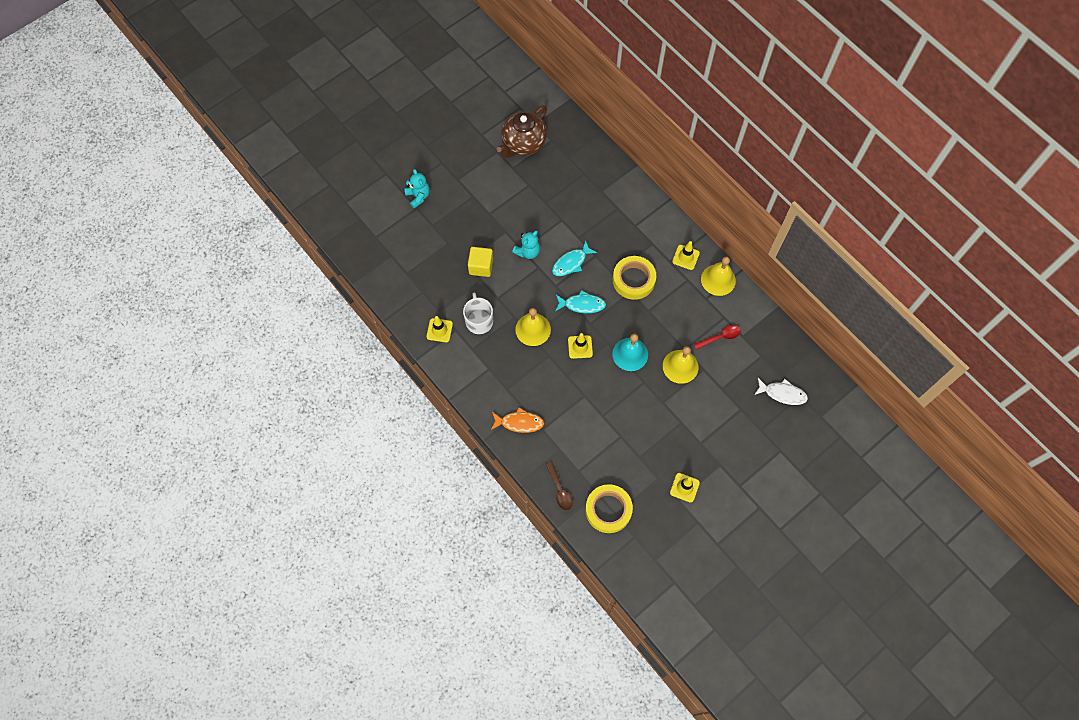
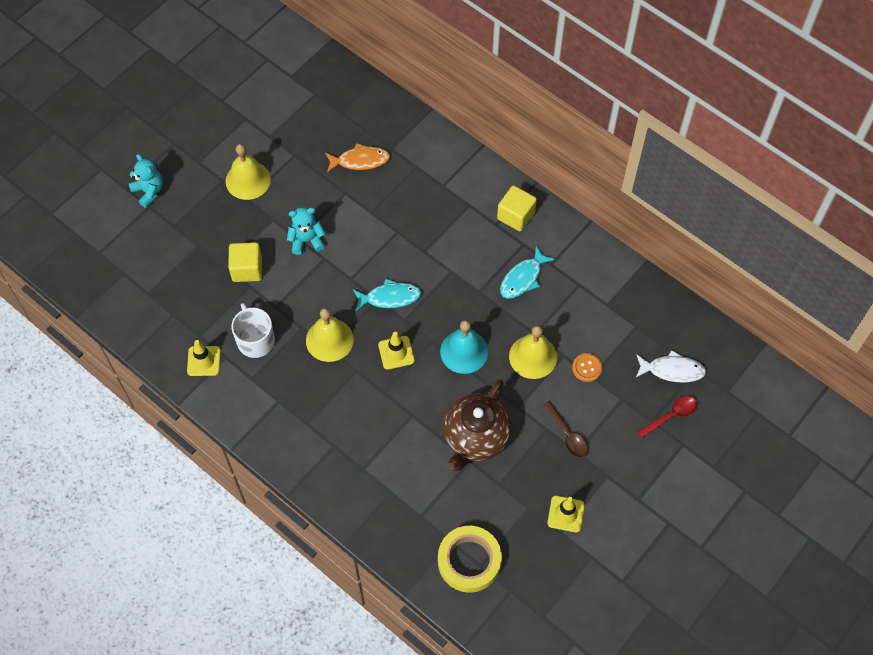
camera: 10 degrees left, 5 degrees down
orange fish [491,408,544,433] -> orange fish moved to [325,143,390,173]
brown teapot [497,105,547,158] -> brown teapot moved to [443,379,512,471]
turquoise teddy bear [512,231,540,259] -> turquoise teddy bear turned 135 degrees counterclockwise [287,207,325,255]
brown spoon [546,462,573,510] -> brown spoon moved to [542,401,588,458]
turquoise fish [552,240,597,276] -> turquoise fish moved to [500,246,555,299]
yellow tape [613,256,656,300] -> none
yellow traffic cone [672,241,700,270] -> yellow cube [497,185,537,231]
red spoon [694,325,741,350] -> red spoon moved to [637,396,697,438]
yellow bell [701,257,736,296] -> yellow bell moved to [226,144,271,200]
none -> orange button [572,353,602,382]

